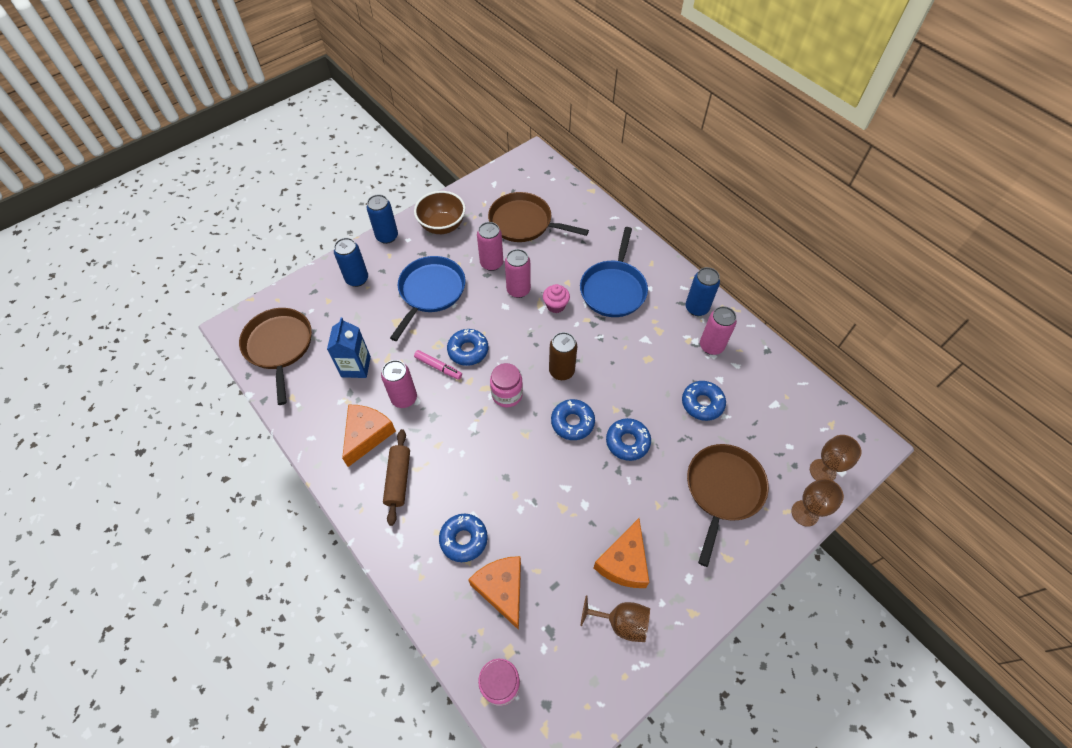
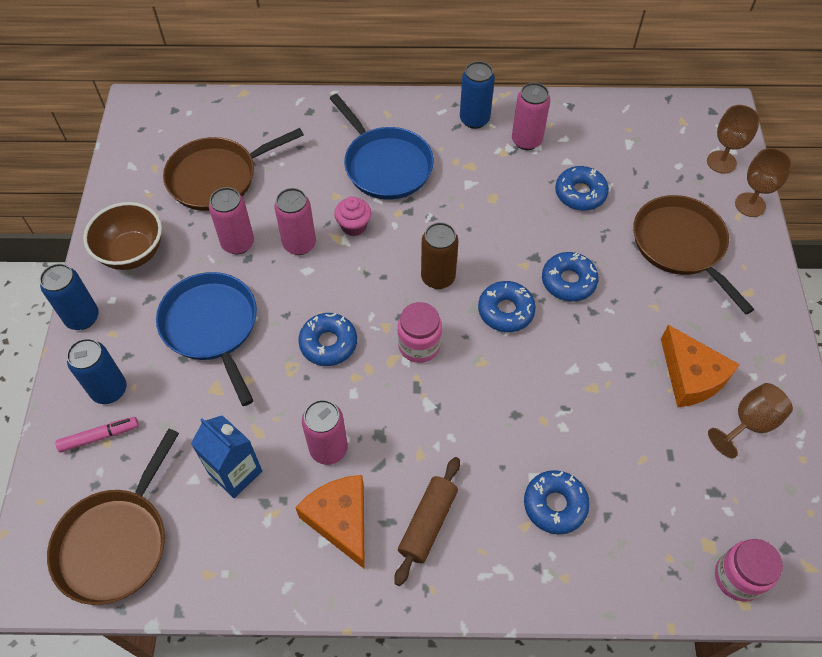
camera: 50 degrees left, 0 degrees up
brown pan [239,308,312,405] -> brown pan turned 90 degrees counterclockwise [47,429,179,605]
brown rolling pin [383,429,410,526] -> brown rolling pin turned 75 degrees clockwise [394,457,460,586]
pink marker [414,350,462,380] -> pink marker moved to [56,417,139,452]
orange cheese [468,556,521,630] -> none

